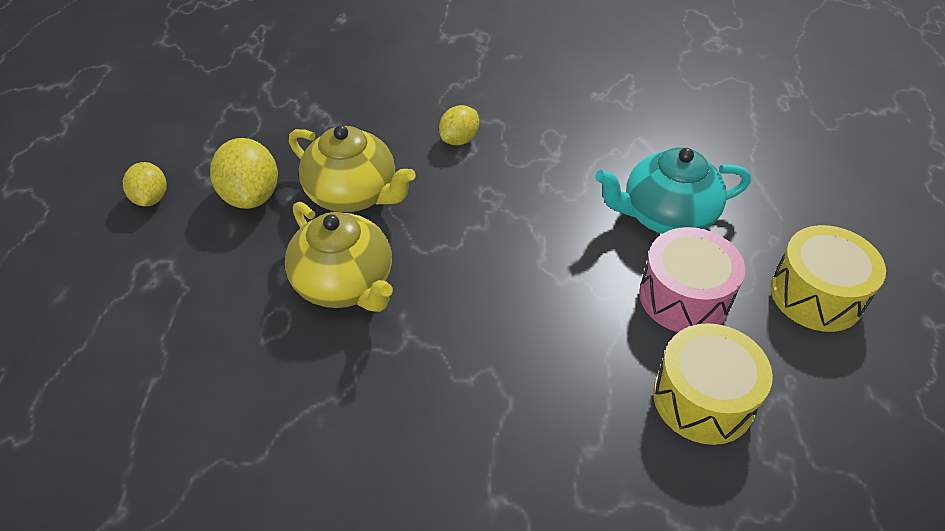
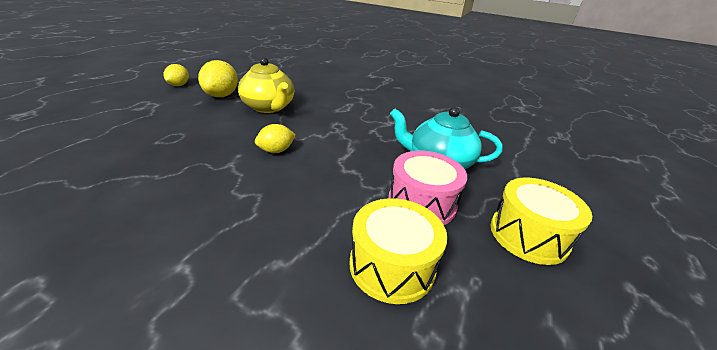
camera: 20 degrees right, 15 degrees down
yellow teapot [285,202,393,312] -> none
yellow lemon [439,105,479,145] -> yellow lemon moved to [255,124,296,153]

